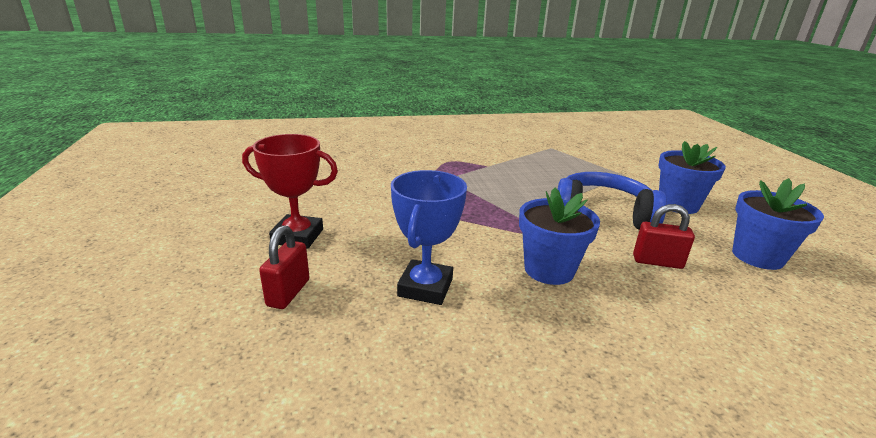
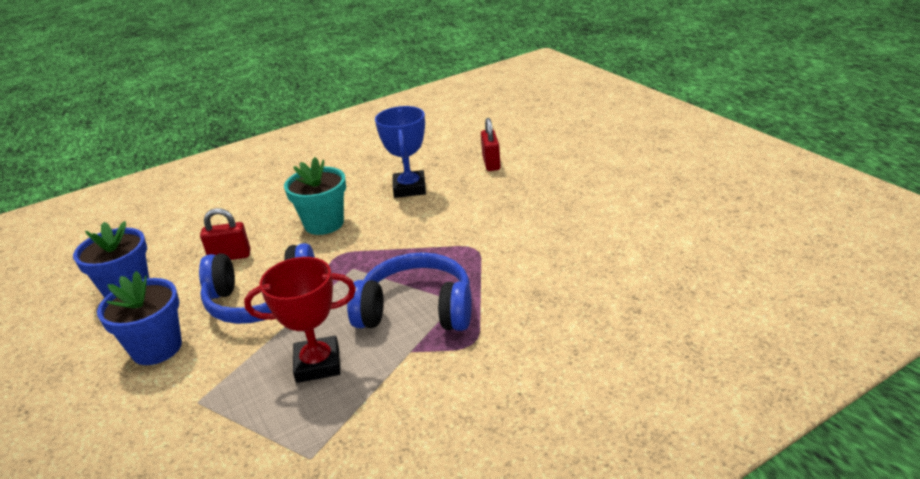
camera: 165 degrees right, 5 degrees up
red trophy [242,134,338,249] -> red trophy moved to [244,257,356,383]
blue flower pot [519,188,600,285] -> turquoise flower pot [284,157,346,235]
none -> blue headphones [347,252,472,331]

